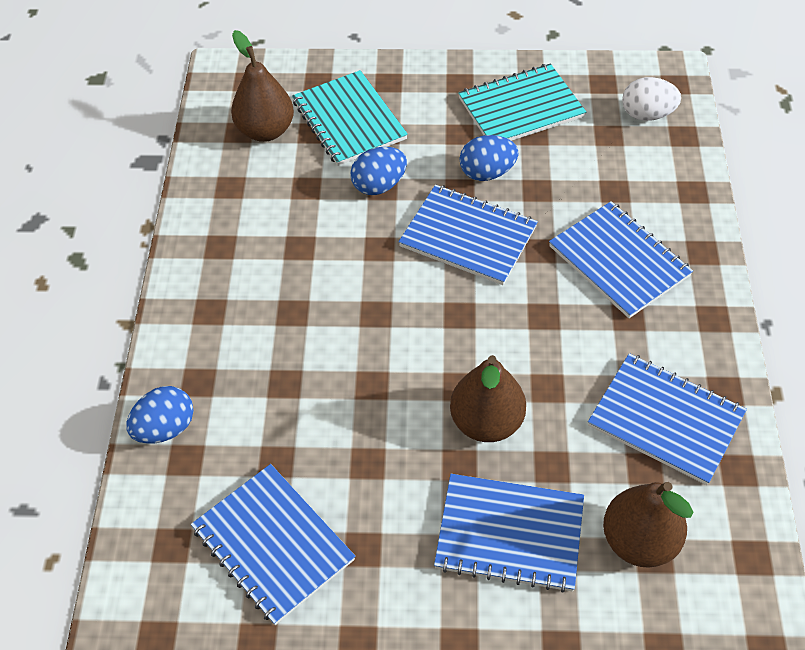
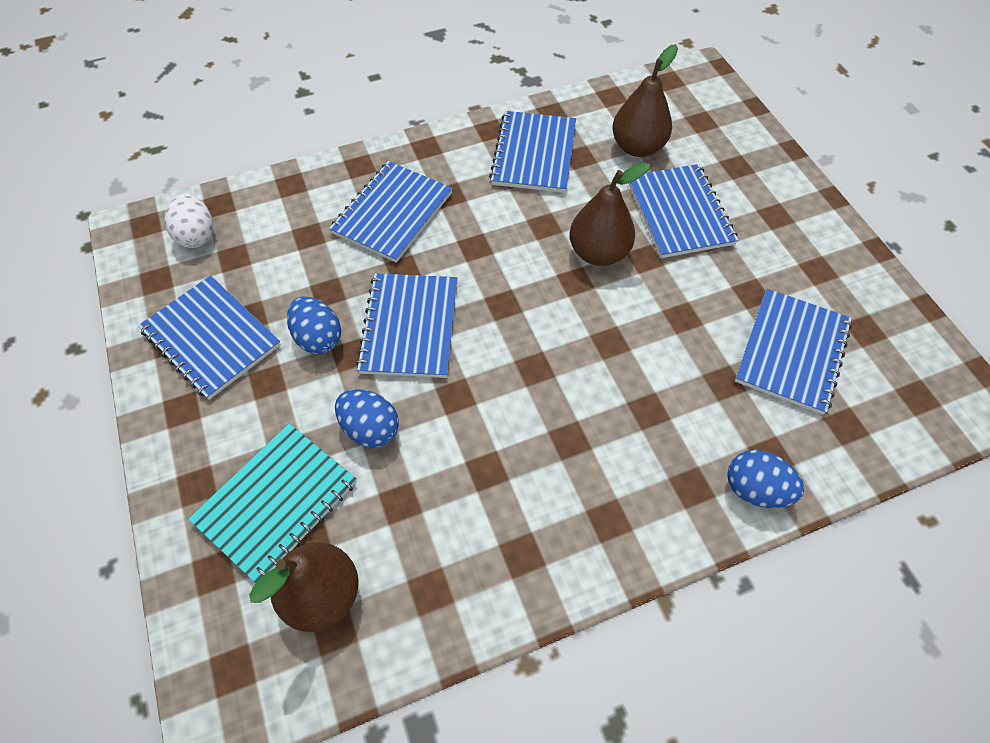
camera: 115 degrees left, 5 degrees up
turquoise notebook [458,63,586,141] -> blue notebook [138,276,281,400]

